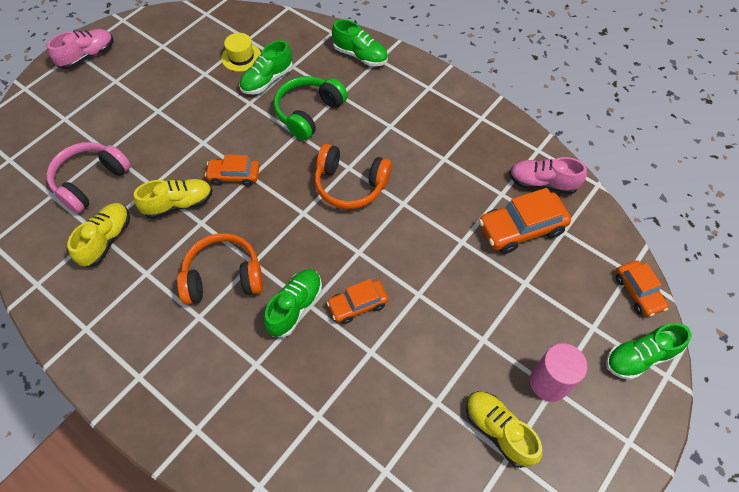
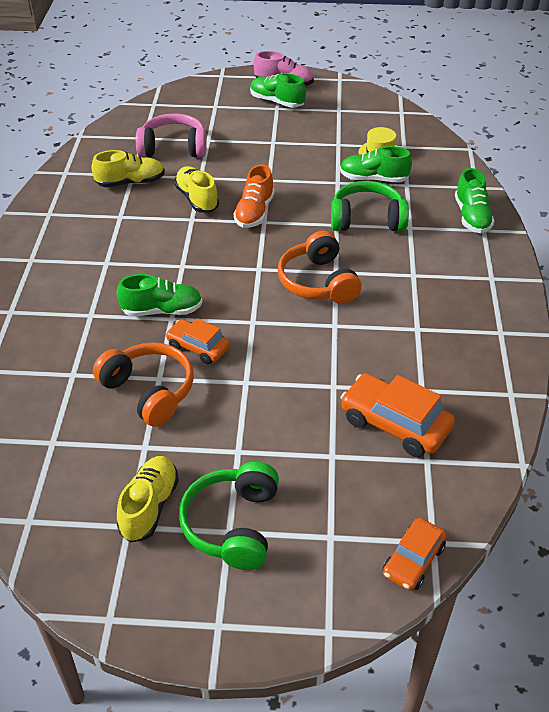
camera: 55 degrees right, 15 degrees down
yellow shoe [134,179,213,219] -> yellow shoe turned 150 degrees counterclockwise [174,166,219,213]
orange headphones [177,233,263,305] -> orange headphones moved to [93,342,194,427]
orange car [205,155,259,186] -> orange shoe [233,164,274,228]
pink shoe [509,157,587,194] -> none
pink cylinder [530,343,588,402] -> green headphones [179,462,279,570]
green shoe [606,323,691,380] -> green shoe moved to [250,73,306,108]

